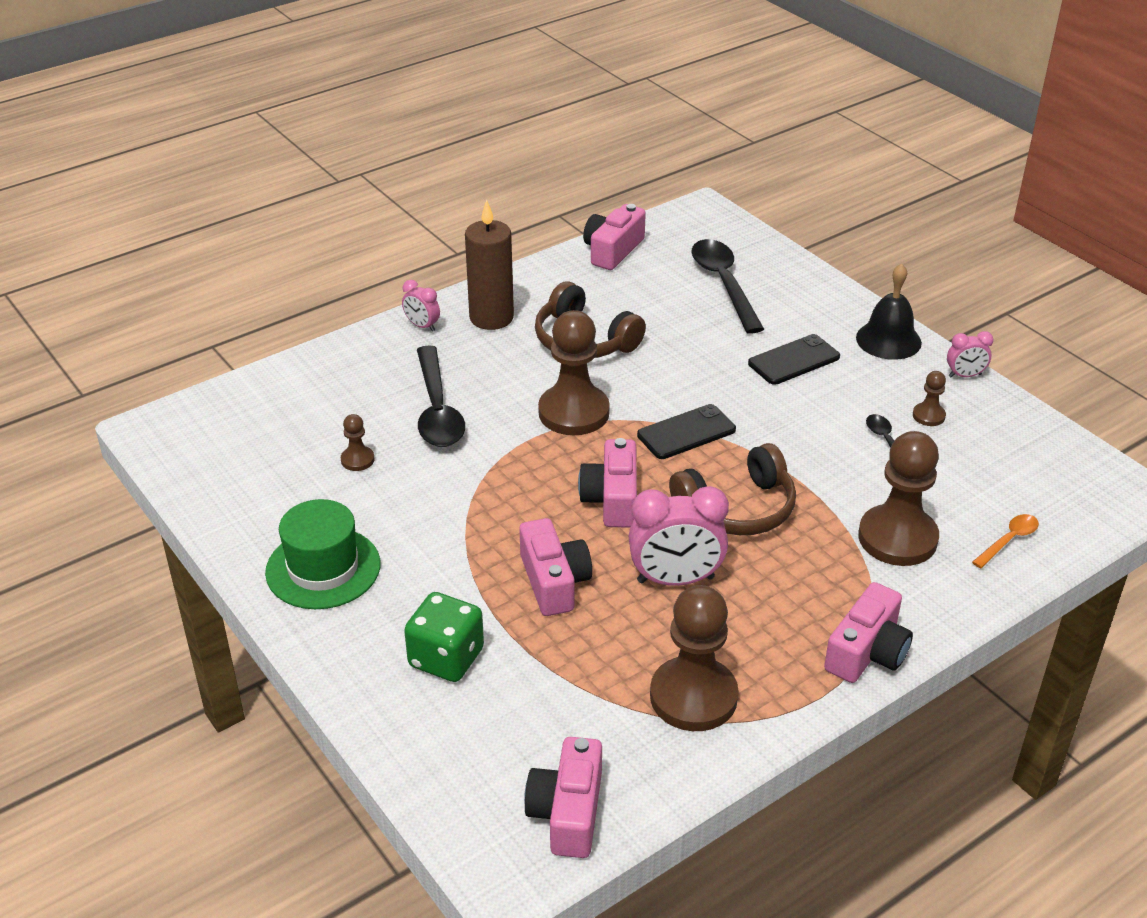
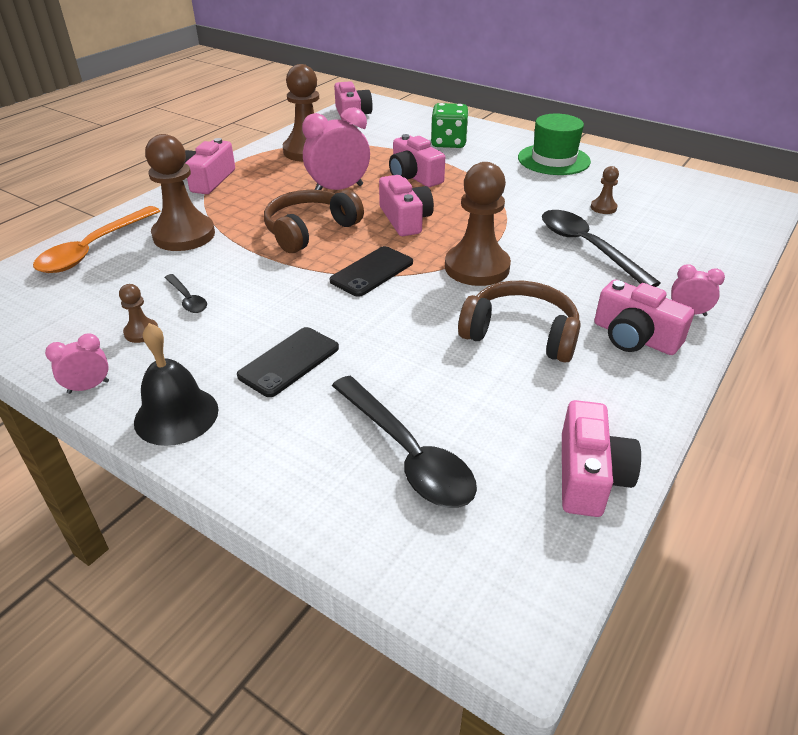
camera: 160 degrees right, 0 degrees up
brown candle [465,200,514,330] -> pink camera [594,280,694,355]
orange spoon [972,514,1039,568] -> orange spoon [33,206,160,273], size x1.99

